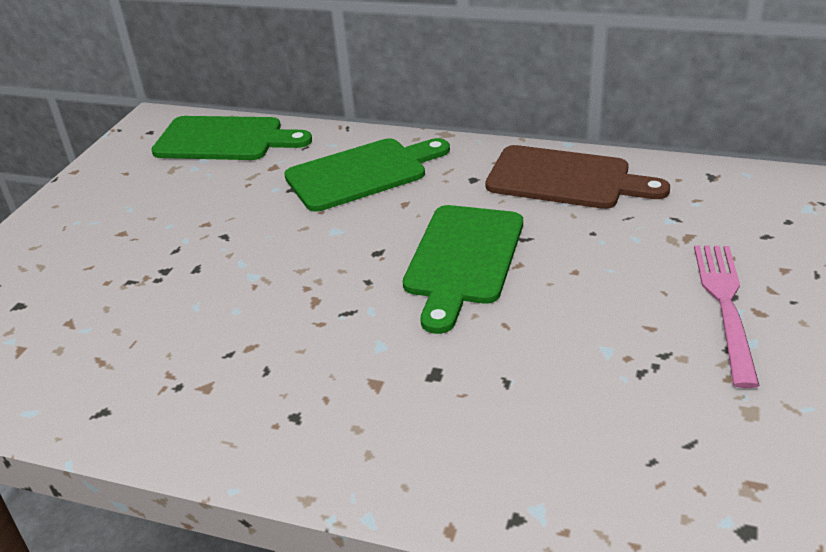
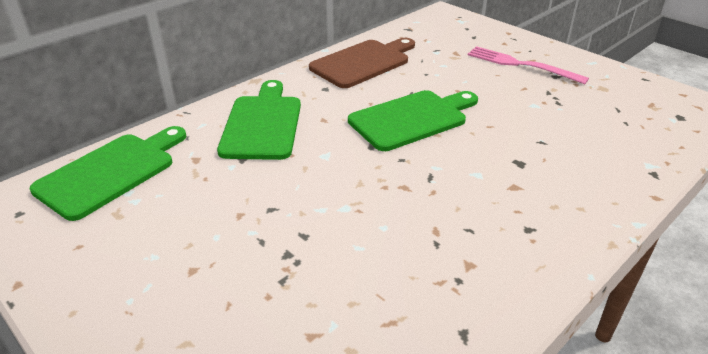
camera: 65 degrees left, 0 degrees up
green cutting board [403,205,523,334] -> green cutting board turned 75 degrees counterclockwise [348,90,478,151]

